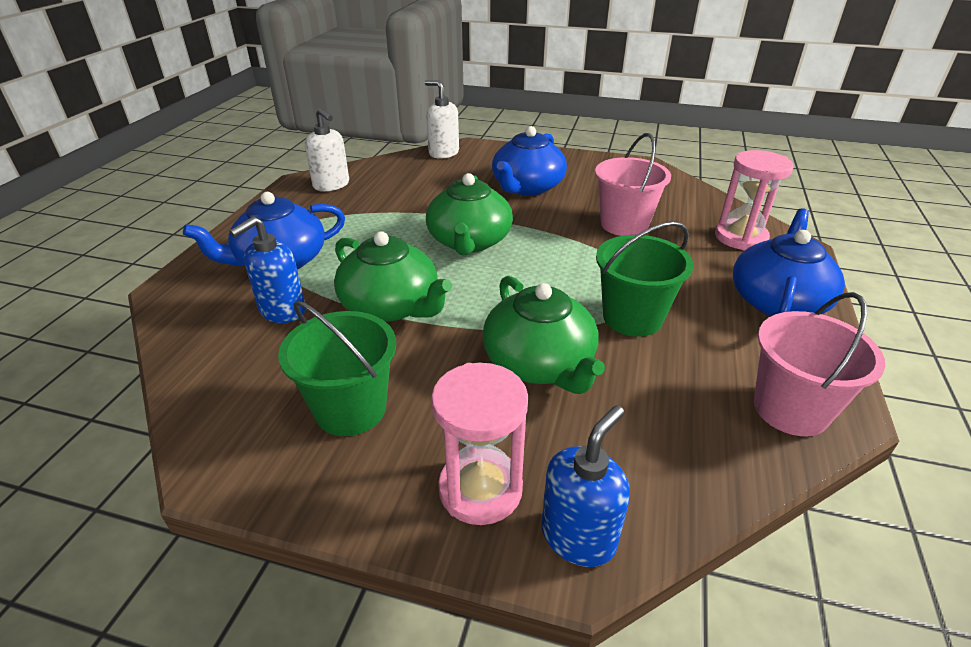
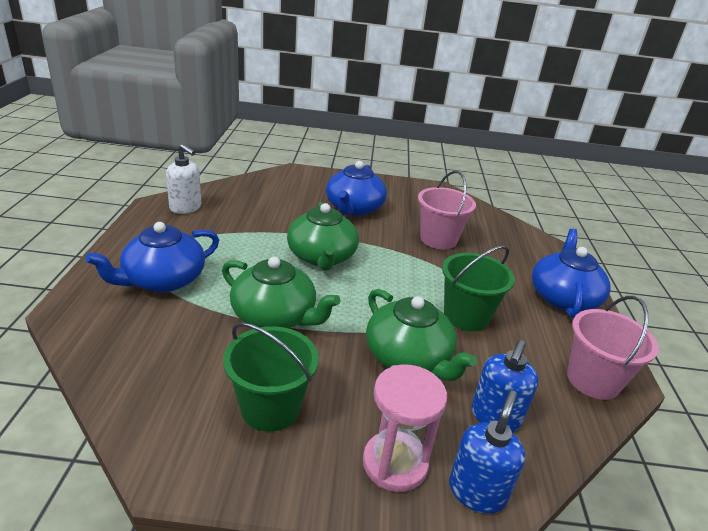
camera: 15 degrees left, 5 degrees down
blue soap dispenser [229,216,305,323] -> blue soap dispenser moved to [472,340,538,432]
white soap dispenser [425,80,459,159] -> none
pink hourglass [715,150,794,250] -> none

